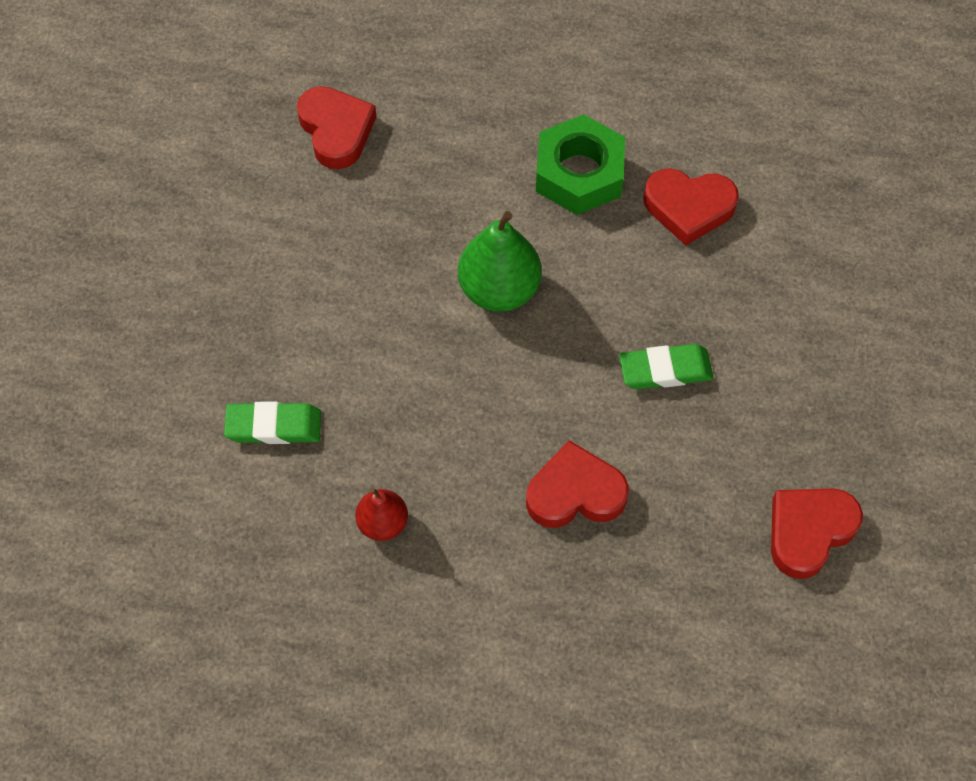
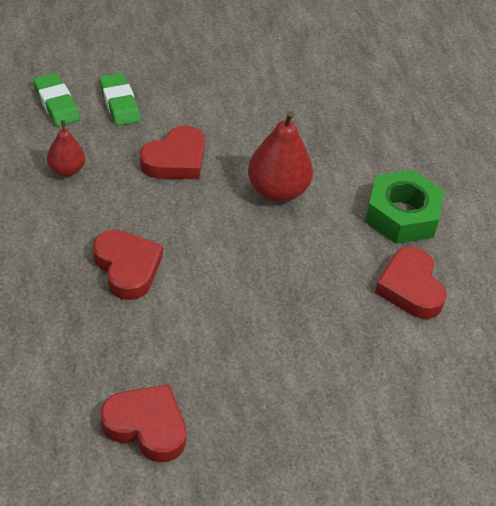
camera: 65 degrees right, 15 degrees down
red heart [297,86,377,169] -> red heart moved to [140,126,205,179]
green pear [458,211,542,312] -> red pear [248,111,313,202]
green eraser [619,344,714,389] -> green eraser moved to [33,73,80,126]

